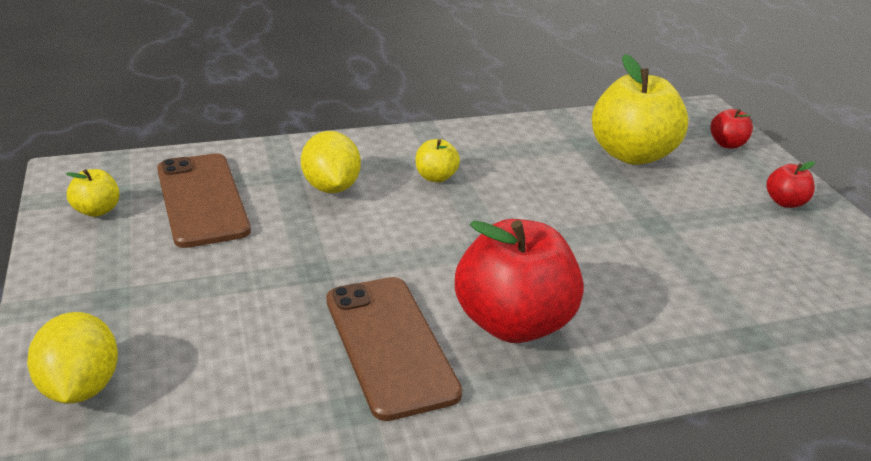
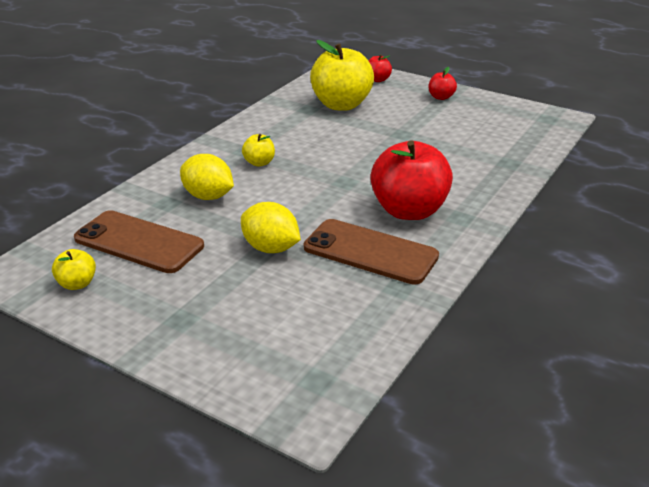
camera: 40 degrees left, 0 degrees up
yellow lemon [27,312,118,404] -> yellow lemon moved to [241,202,301,253]

